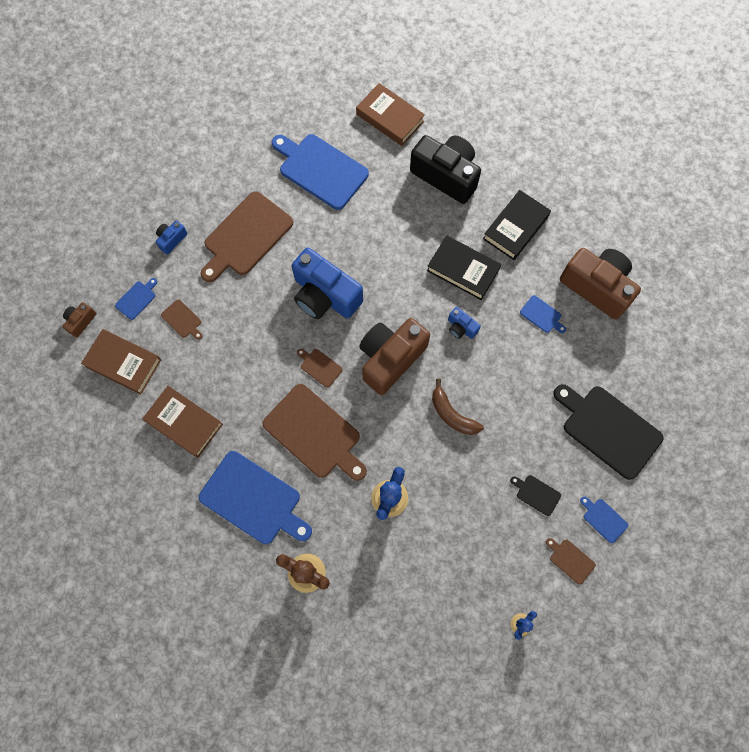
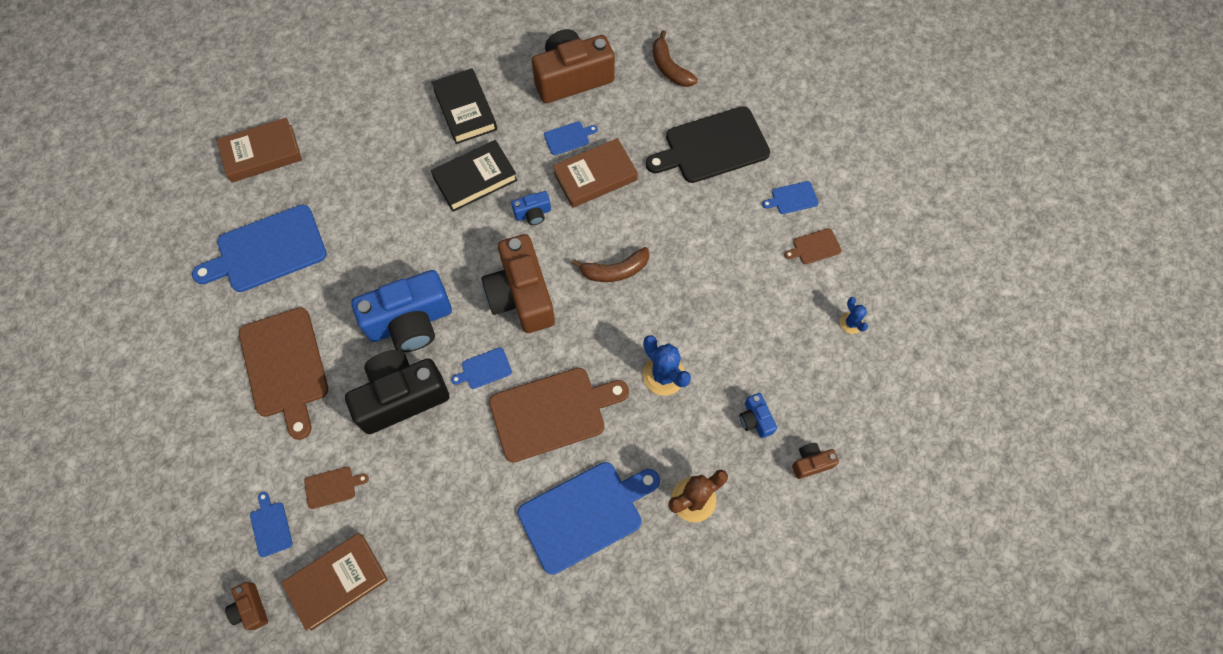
camera: 60 degrees left, 5 degrees down
brown book [142,386,223,458] -> brown book moved to [553,138,638,208]
blue camera [156,221,187,255] -> blue camera moved to [739,393,777,438]
brown cutting board [297,349,343,388] -> blue cutting board [451,347,512,389]
black camera [410,135,481,204] -> black camera moved to [345,350,449,434]
black cutting board [510,475,561,516] -> none
none -> brown banana [653,30,698,87]
none -> brown camera [792,443,839,479]

